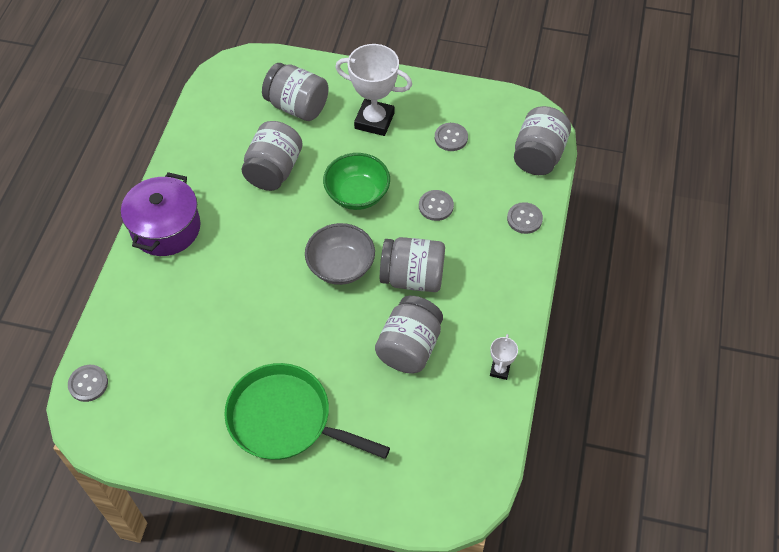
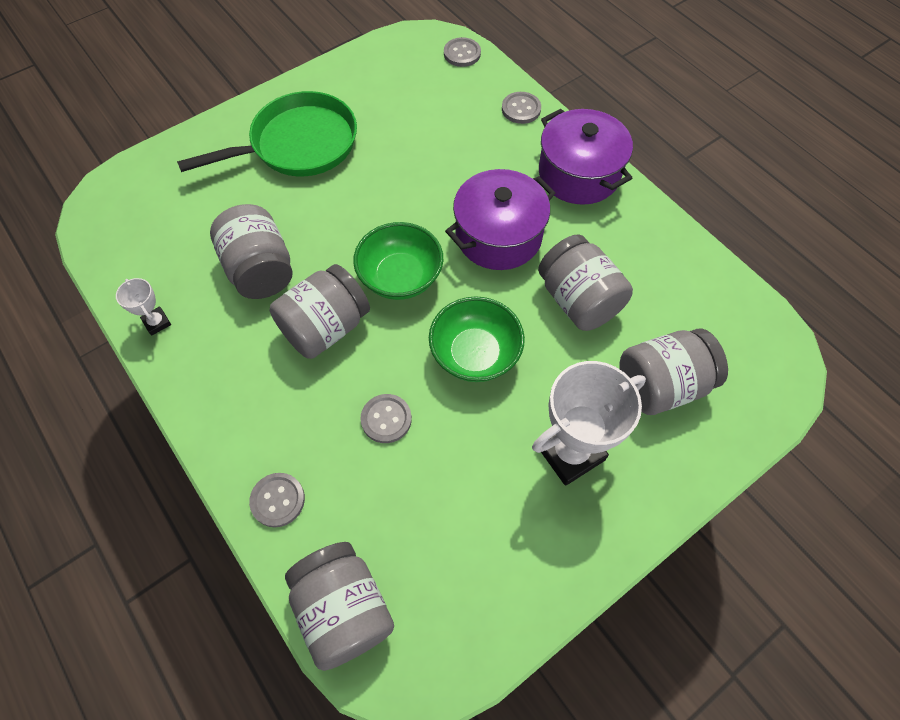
camera: 130 degrees right, 5 degrees up
grey bowl [305,223,375,285] -> green bowl [353,222,443,300]
grey button [435,123,468,151] -> grey button moved to [502,92,541,124]
none -> purple pot [445,169,555,270]

